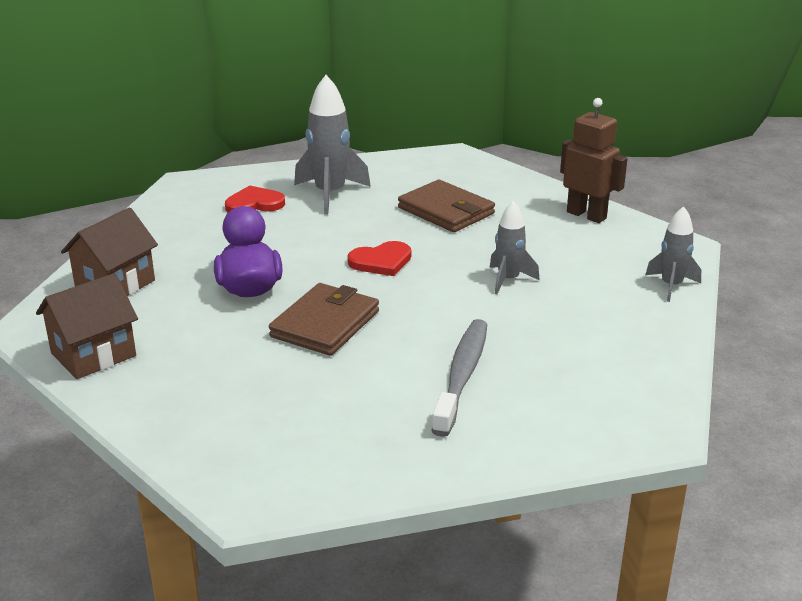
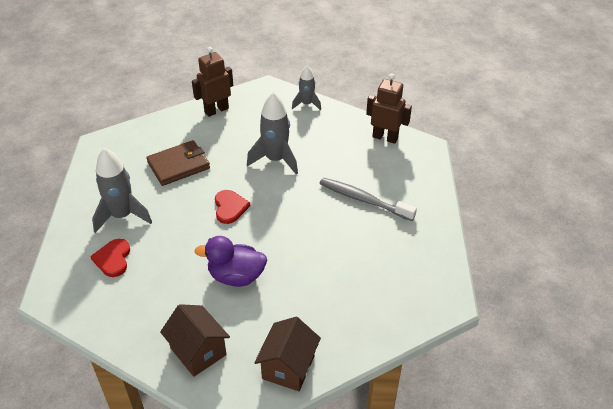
camera: 75 degrees left, 15 degrees up
brown house [36,273,138,379] -> brown house turned 45 degrees clockwise [254,317,321,391]
brown wallet [269,283,379,356] -> none
grey rocket [489,201,540,294] -> grey rocket [247,92,298,175], size x1.64
none -> brown robot [366,74,412,144]

